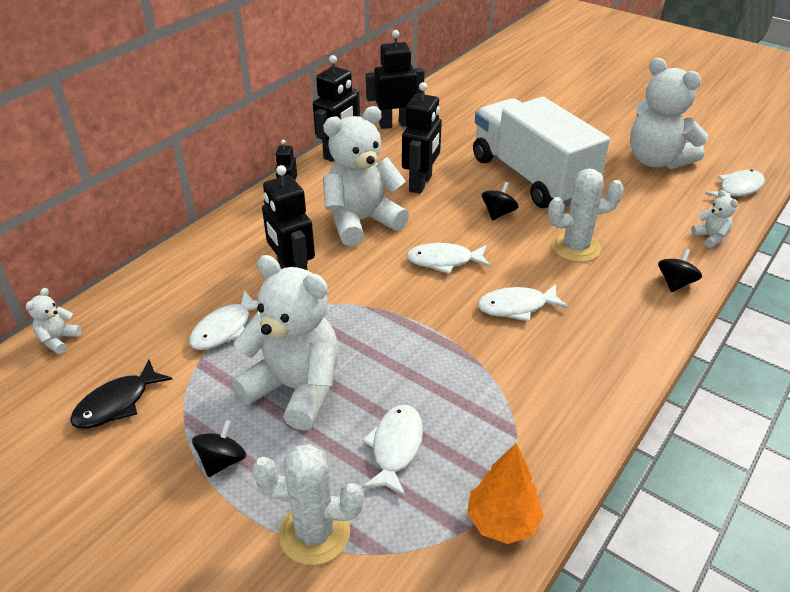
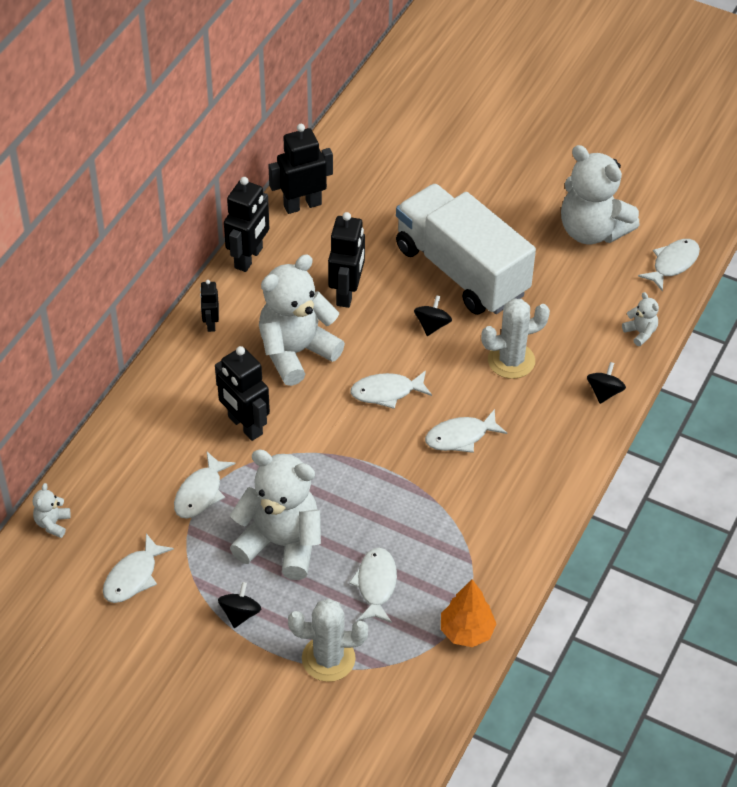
camera: 10 degrees left, 10 degrees up
black fish [70,359,172,429] -> white fish [103,533,174,603]

